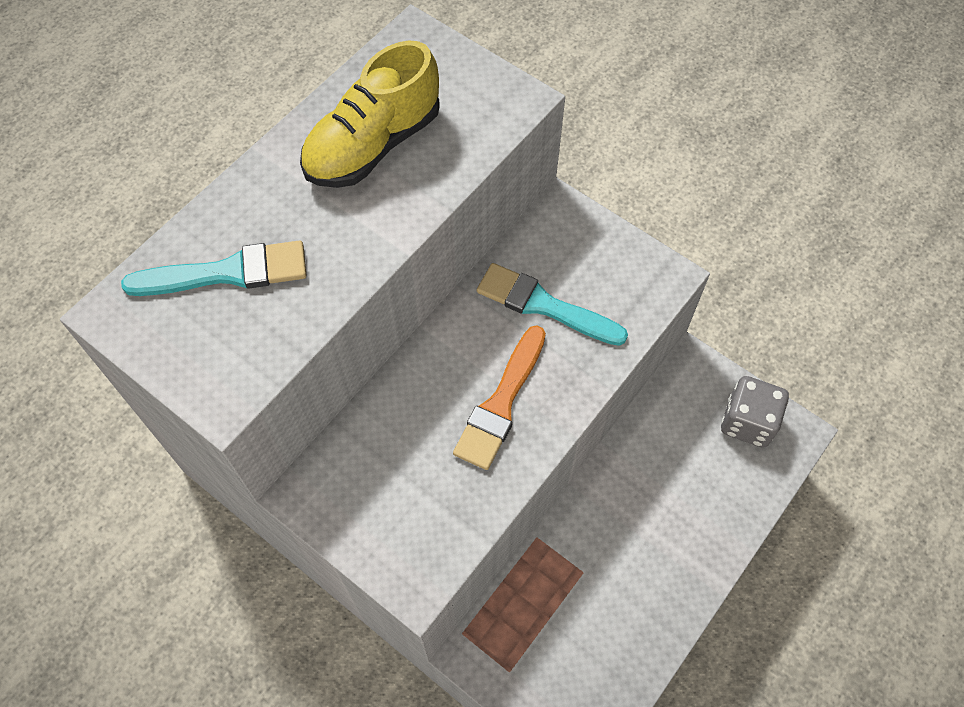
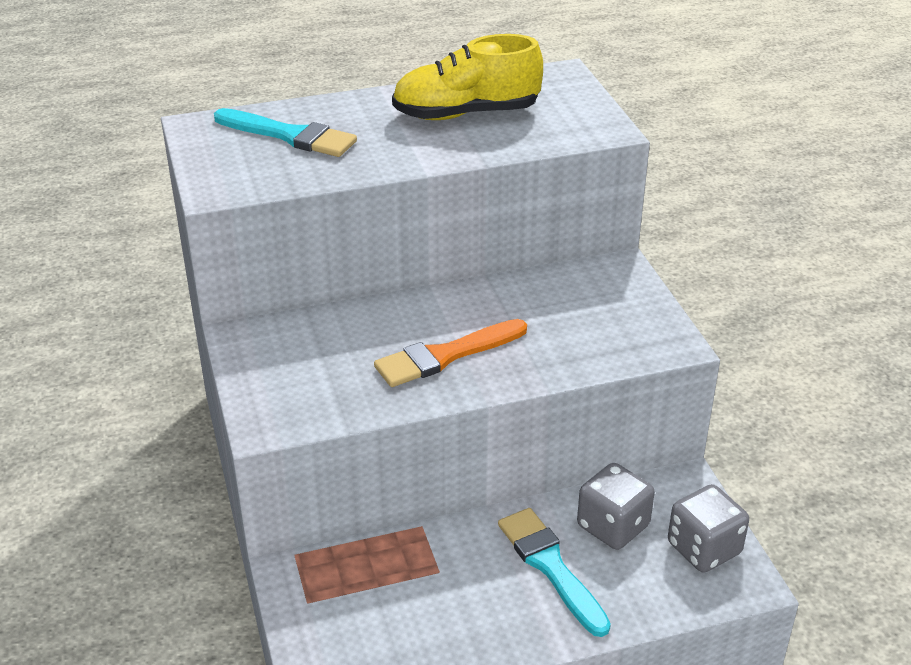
camera: 35 degrees right, 25 degrees down
turquoise brush [477,263,628,346] -> turquoise brush moved to [498,508,611,637]
none -> grey dice [577,463,655,550]

